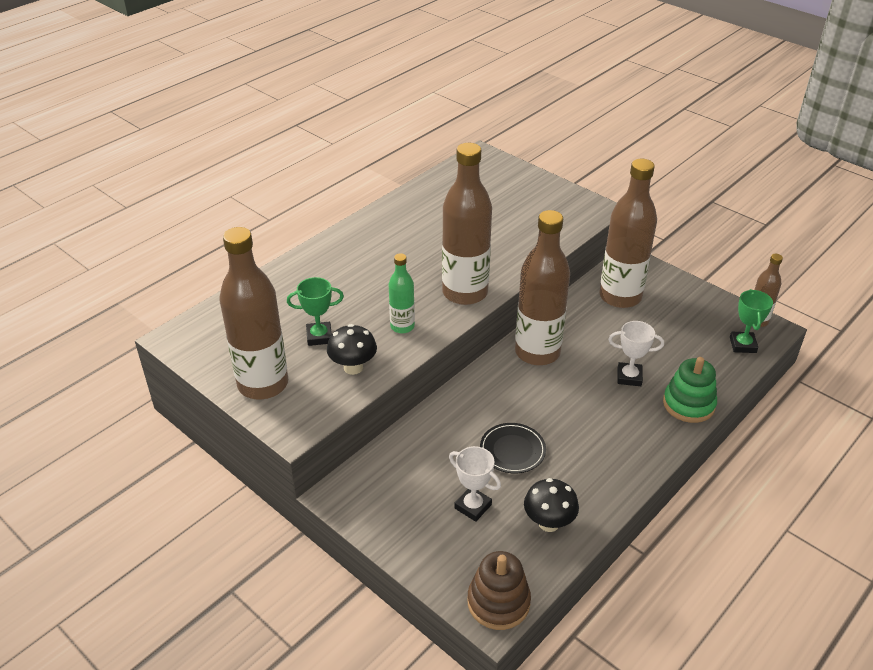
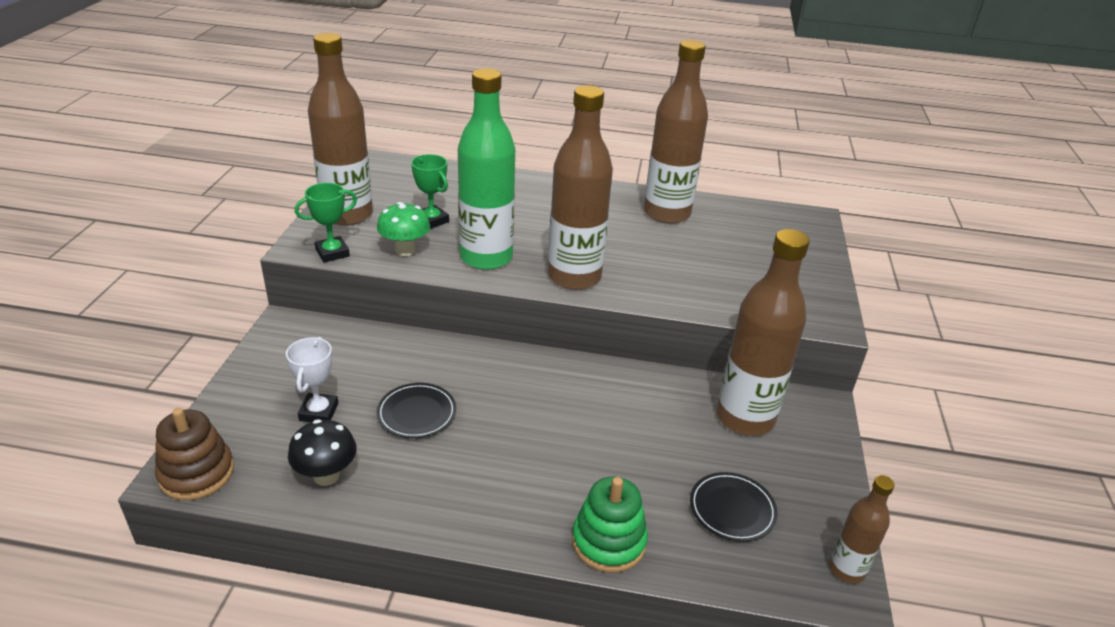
camera: 55 degrees right, 5 degrees down
black mushroom [327,324,377,375] -> green mushroom [377,202,430,256]
green bottle [389,253,415,333] -> green bottle [458,68,515,270], size x1.96
brown bottle [515,210,570,365] -> brown bottle moved to [644,40,708,224]
white trophy [608,321,664,386] -> none
green trophy [730,289,773,353] -> green trophy moved to [295,183,357,262]
none -> black plate [690,472,777,542]

